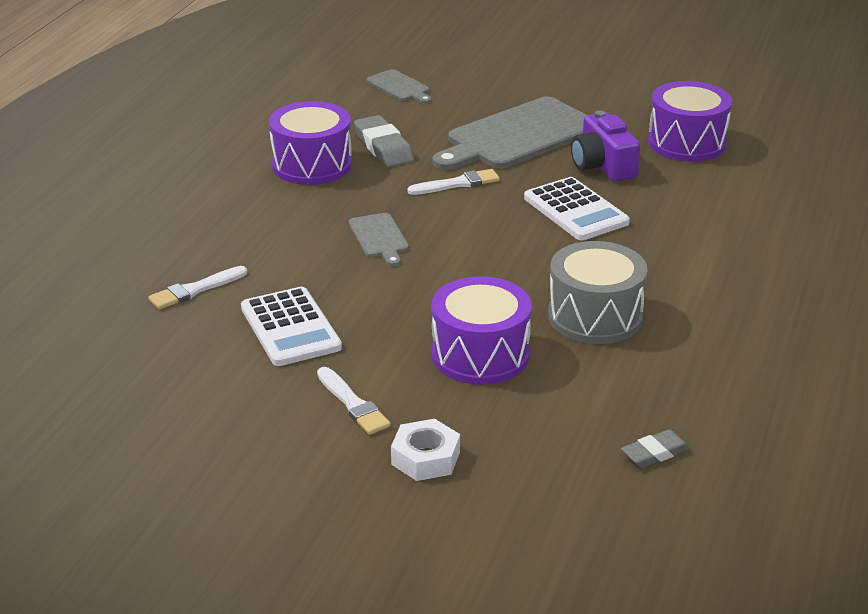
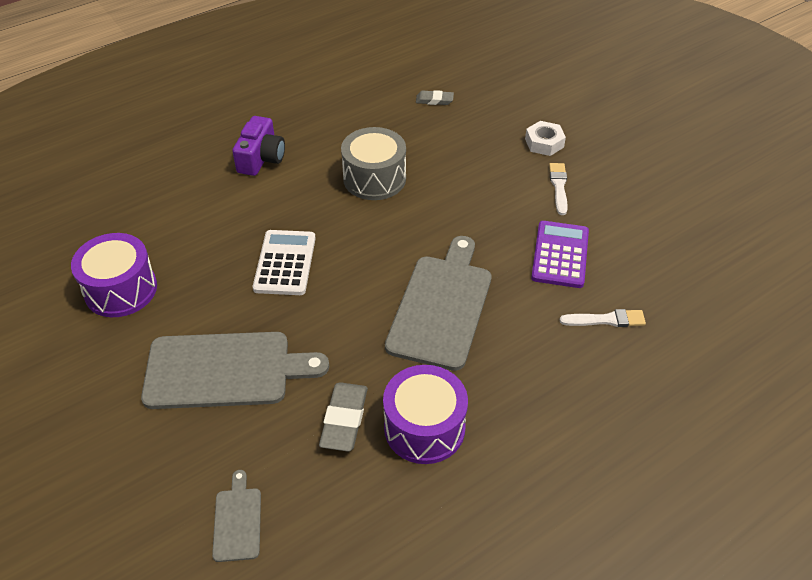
camera: 145 degrees left, 15 degrees up
white calculator [241,287,342,366] -> purple calculator [531,221,589,288]
grey cutting board [349,213,409,266] -> grey cutting board [385,236,492,371], size x2.14
white brush [407,169,500,195] -> none
purple drum [432,276,532,385] -> none
purple camera [571,111,640,181] -> purple camera moved to [232,116,285,176]

